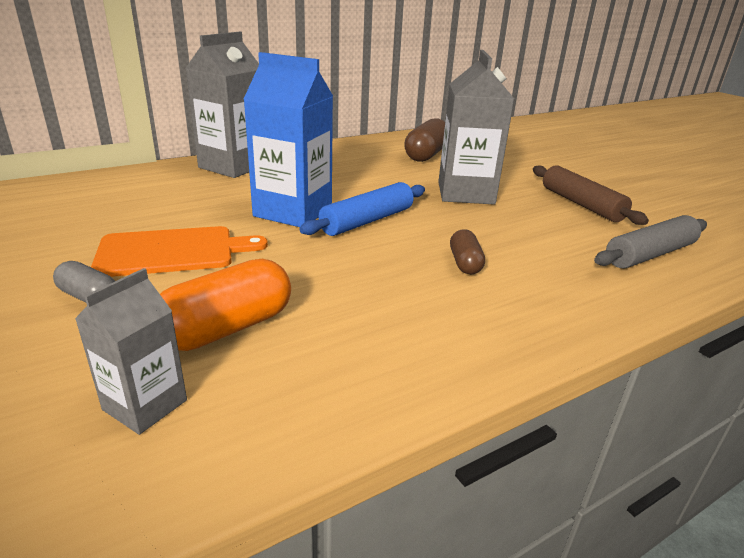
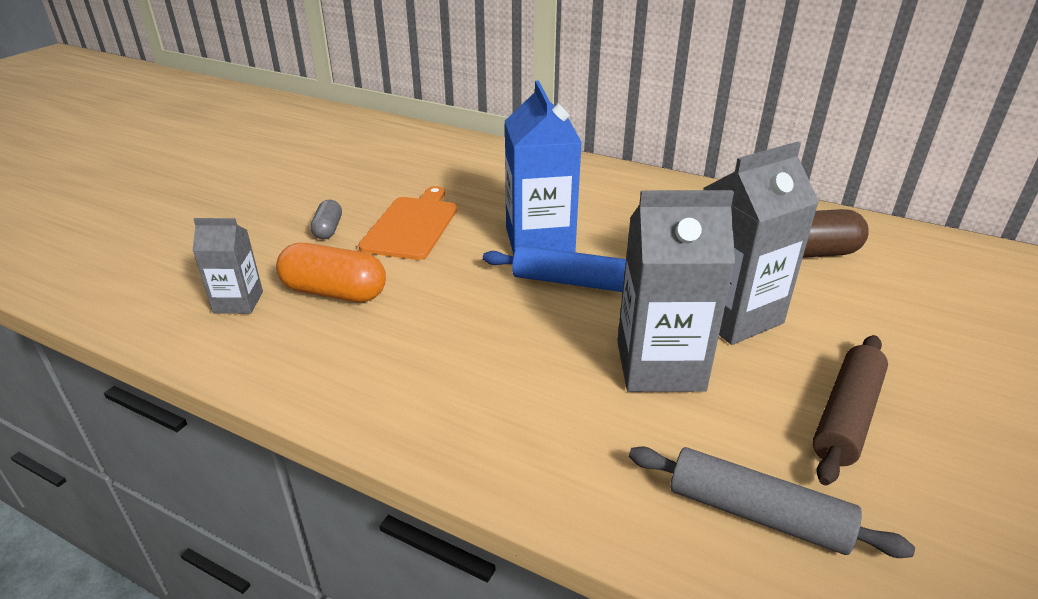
camera: 60 degrees right, 5 degrees up
orange cutting board [91,226,268,277] -> orange cutting board turned 120 degrees counterclockwise [358,186,457,260]
grey carton [185,32,259,178] -> grey carton moved to [617,190,735,392]
brown capsule [450,229,485,274] -> none

